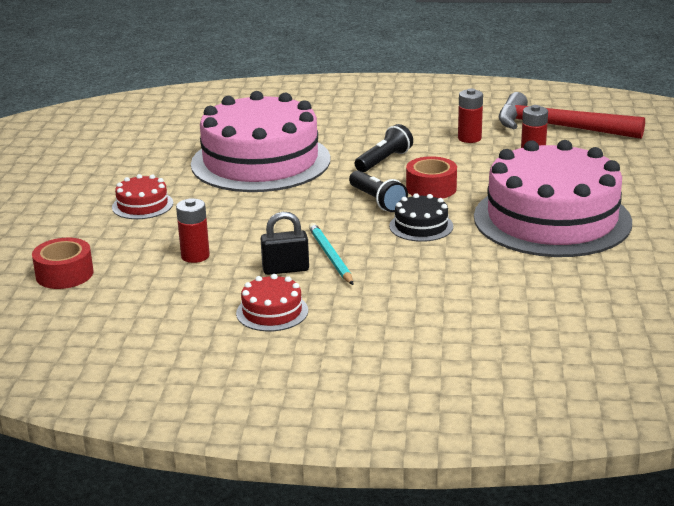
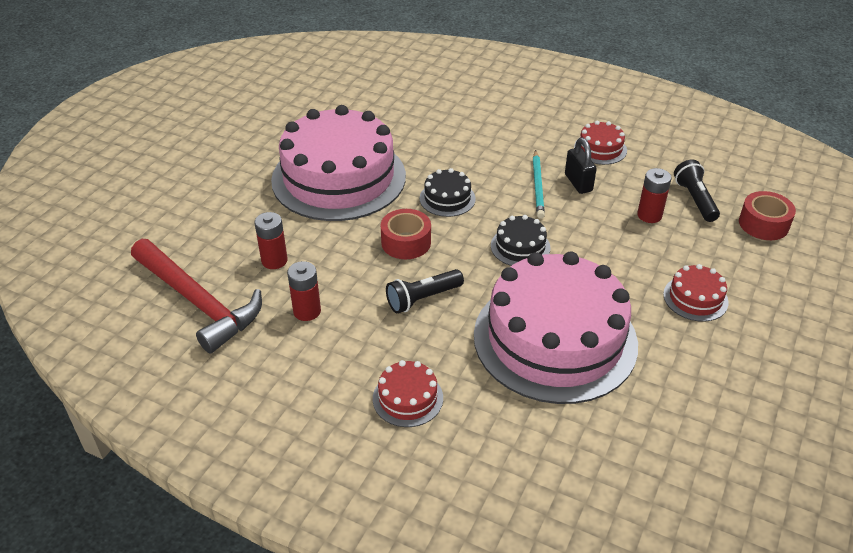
camera: 160 degrees left, 15 degrees up
black padlock [261,212,309,275] -> black padlock turned 60 degrees clockwise [565,138,597,194]
black flashlight [349,171,408,212] -> black flashlight moved to [674,160,720,222]
none -> red cake [373,360,443,427]
none -> black cake [491,215,551,266]

